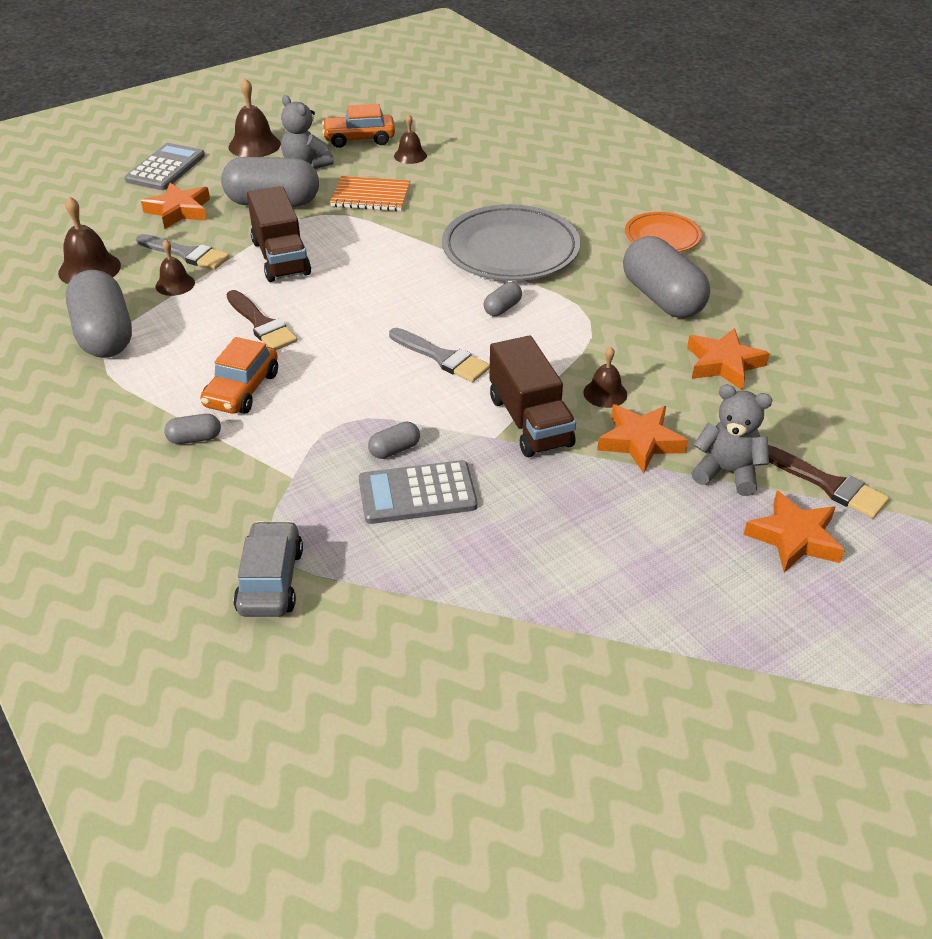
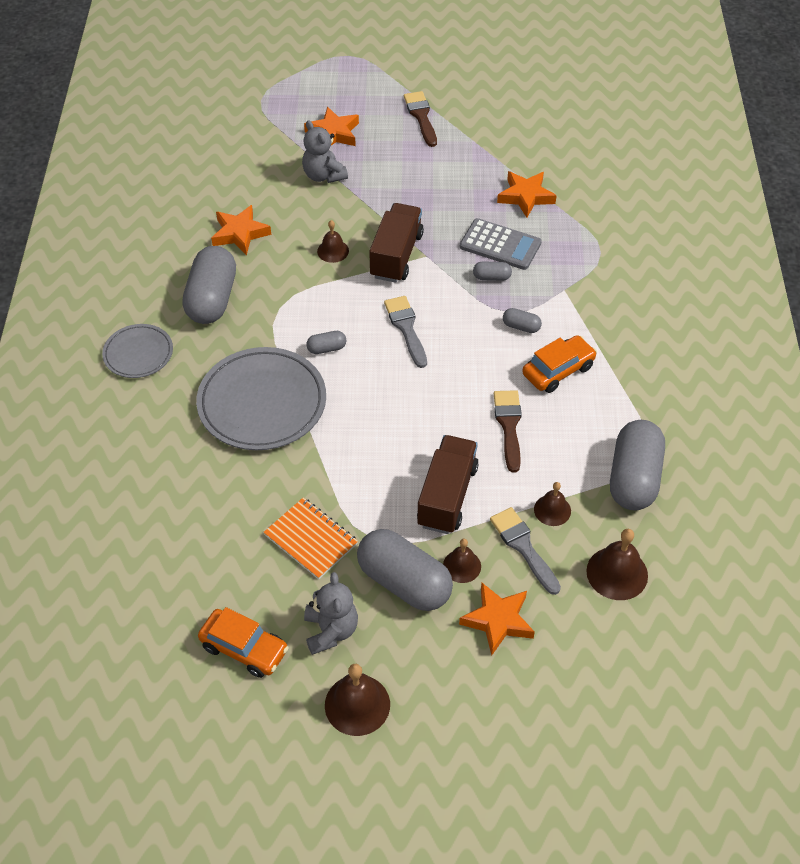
camera: 145 degrees left, 10 degrees up
grey calculator [125,143,205,190] -> none
grey capsule [164,414,221,444] -> grey capsule moved to [503,308,542,333]
grey car [233,521,303,617] -> none
brown bell [394,114,427,164] -> brown bell moved to [443,539,481,583]
orange star [597,404,688,473] -> orange star moved to [497,171,557,218]
orange plate [625,212,702,252] -> grey plate [102,324,173,378]
brown brush [768,445,889,518] -> brown brush moved to [404,91,437,147]

